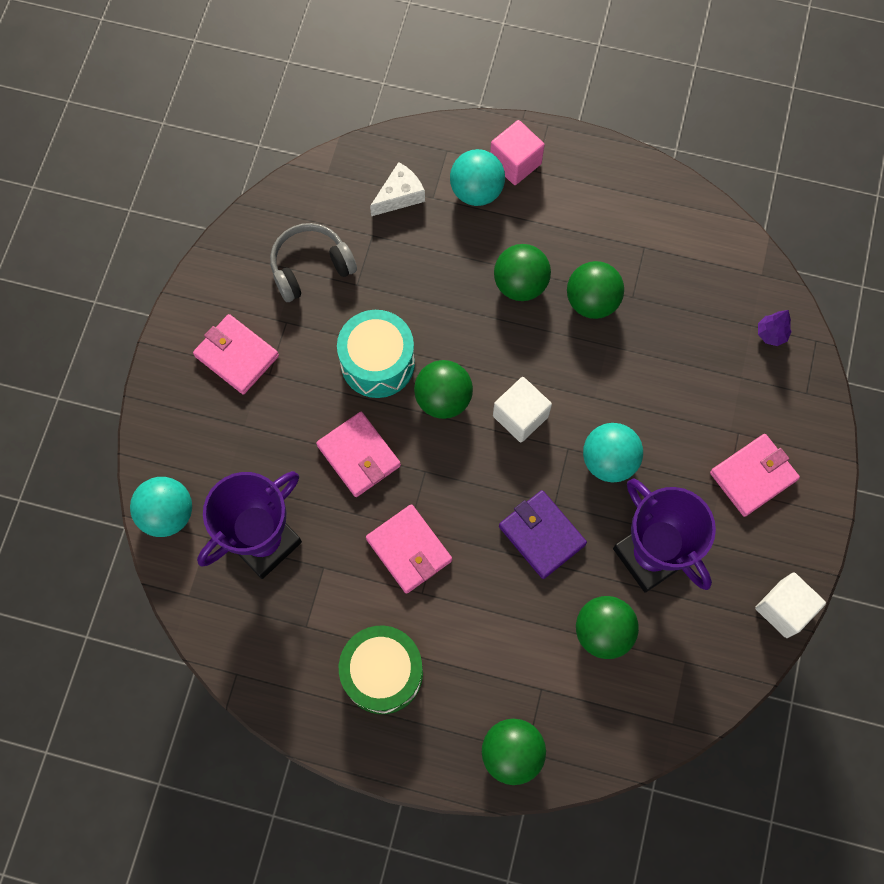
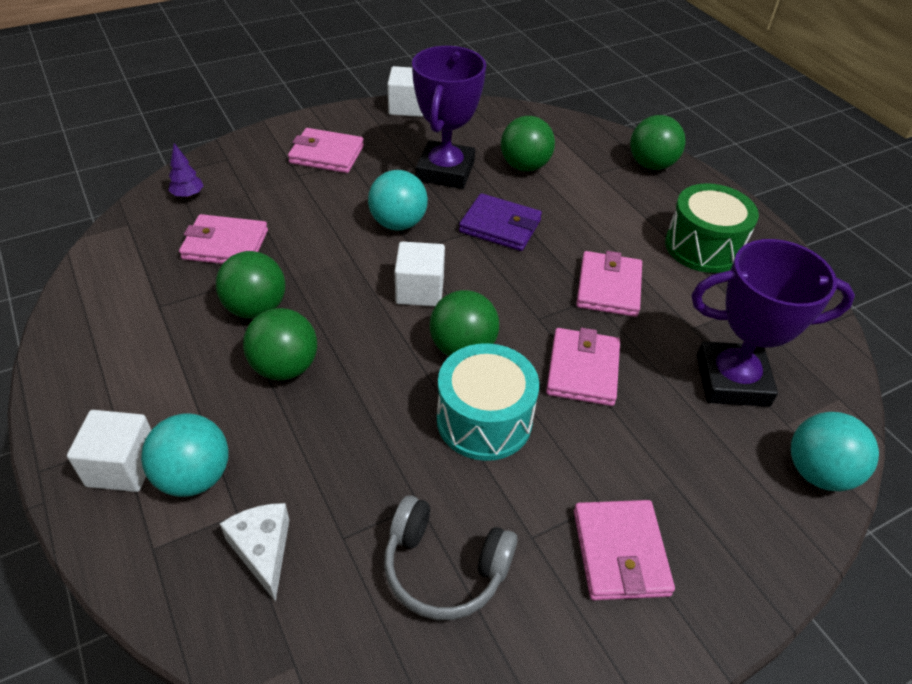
camera: 135 degrees left, 25 degrees down
white cheese [370,162,425,216] -> white cheese turned 60 degrees clockwise [219,503,289,602]
pink cube [490,120,545,185] -> white cube [67,410,151,492]
purple wallet [499,490,587,579] -> purple wallet turned 75 degrees counterclockwise [459,193,542,251]
none -> pink wallet [179,214,268,264]

